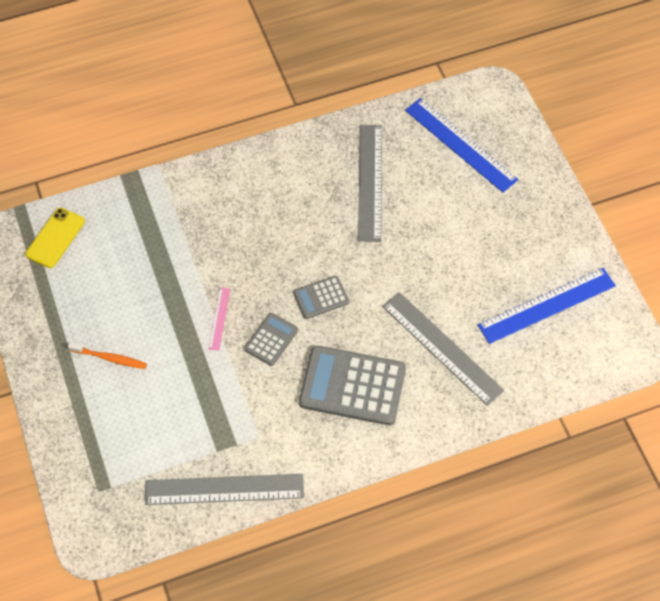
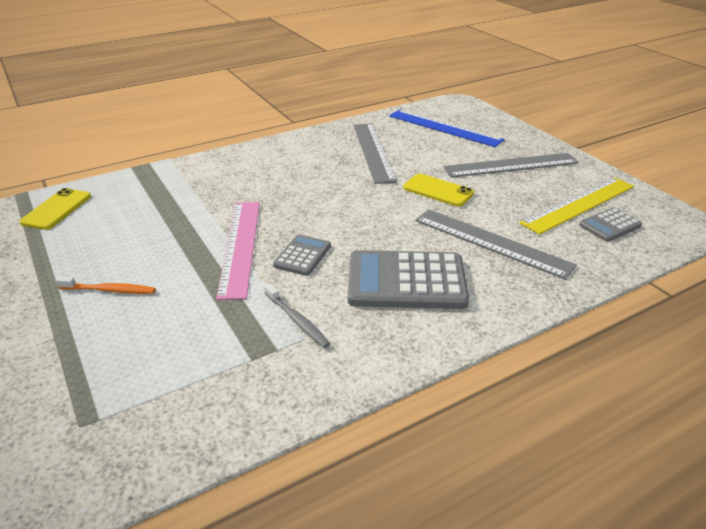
camera: 10 degrees left, 25 degrees down
grey ruler [145,474,304,505] -> grey ruler moved to [443,153,578,178]
pink ruler [208,287,230,351] -> pink ruler [216,202,260,300], size x2.10
grey calculator [293,276,349,319] -> grey calculator moved to [579,208,642,242]
blue ruler [478,268,616,344] -> yellow ruler [519,177,634,235]
none -> grey toothbrush [264,283,330,348]
none -> yellow phone [403,174,474,207]

